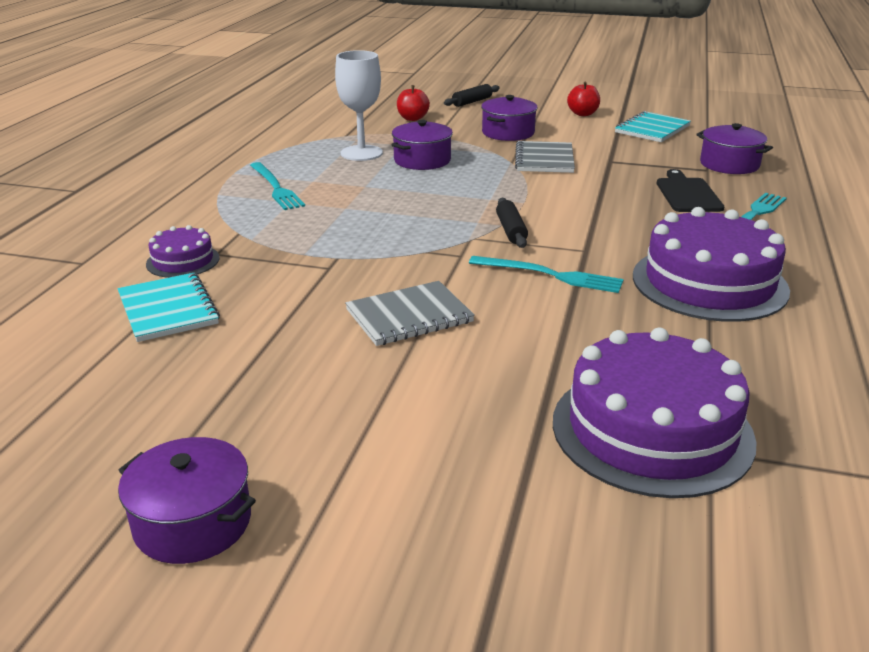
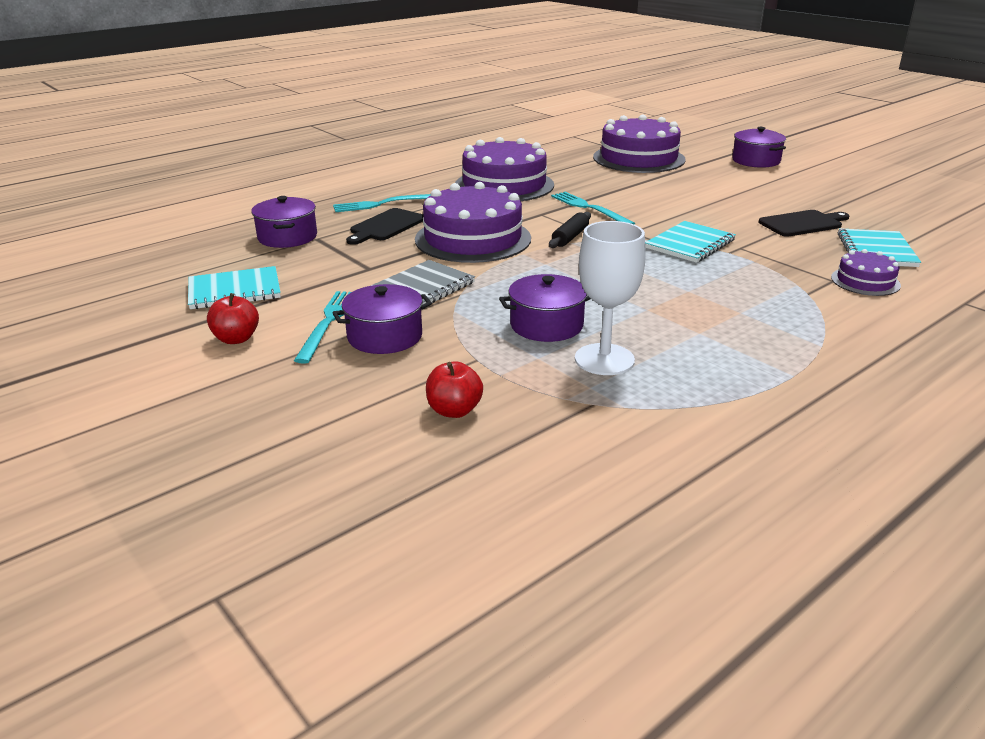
camera: 145 degrees left, 0 degrees up
purple pot [118,437,256,564] -> purple pot moved to [732,127,786,168]
turquoise fork [250,162,305,210] -> turquoise fork moved to [294,291,351,364]
grey notebook [345,281,475,346] -> none
black rolling pin [444,84,500,107] -> none
none -> purple cake [415,182,531,263]
none -> turquoise notebook [645,221,736,263]
none -> black cutting board [759,210,849,237]

